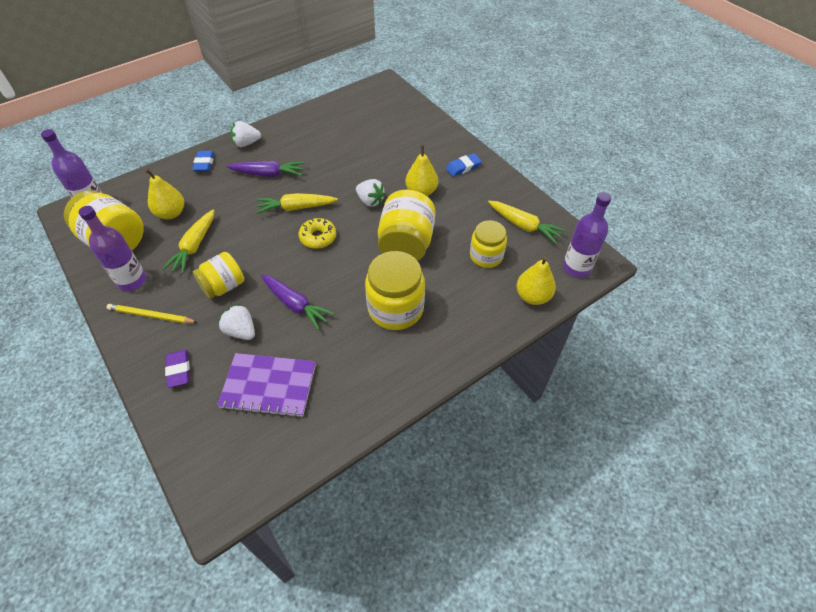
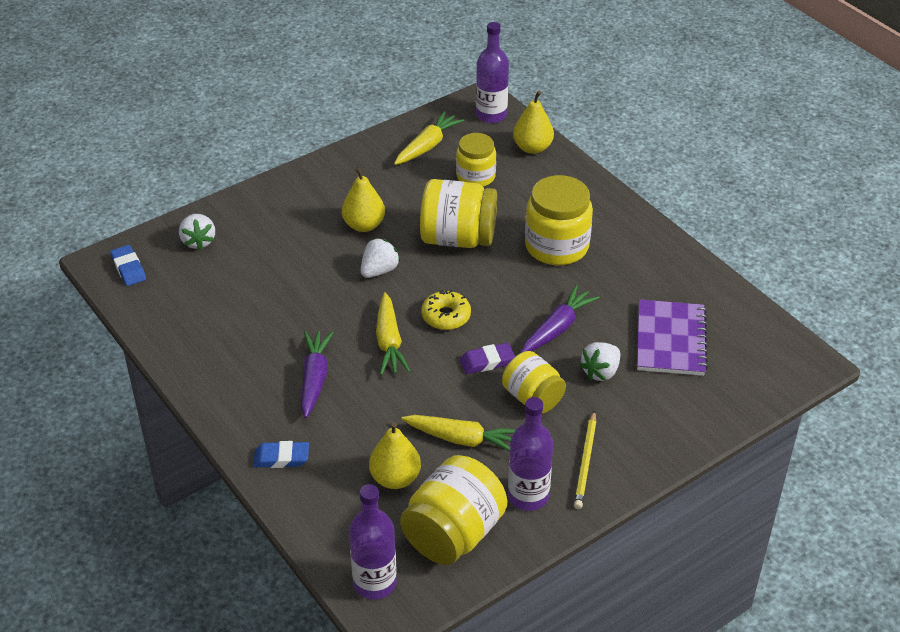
camera: 90 degrees left, 10 degrees down
purple eraser [165,350,190,388] -> purple eraser moved to [460,343,515,374]
white strawberry [230,121,261,147] -> white strawberry moved to [179,214,215,250]
blue eraser [446,153,482,177] -> blue eraser moved to [110,245,146,286]

